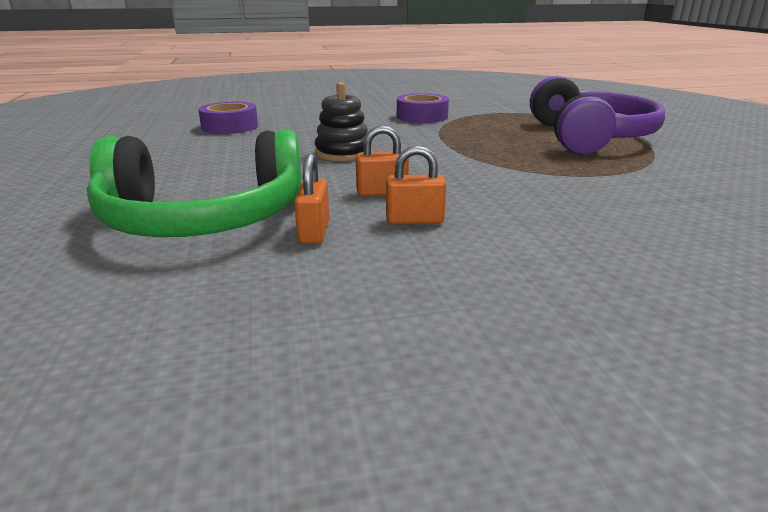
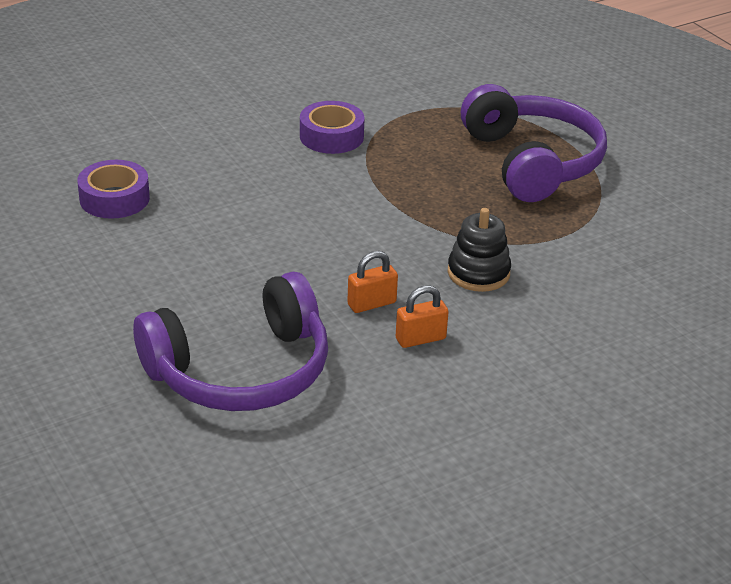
camera: 20 degrees left, 10 degrees up
green headphones [87,129,302,237] -> purple headphones [133,272,328,411]
orange padlock [294,154,329,244] -> none
black stacking toy [315,82,368,161] -> black stacking toy moved to [447,208,511,292]

